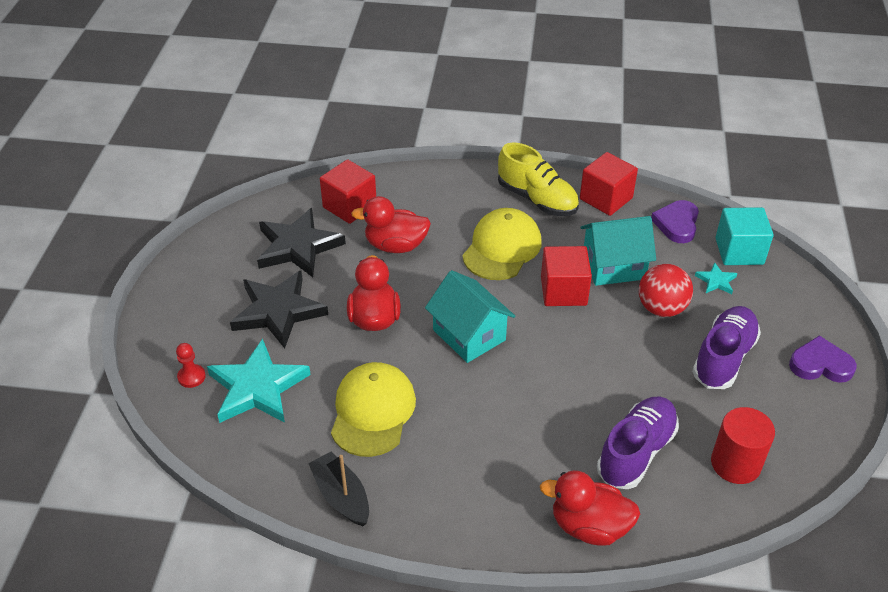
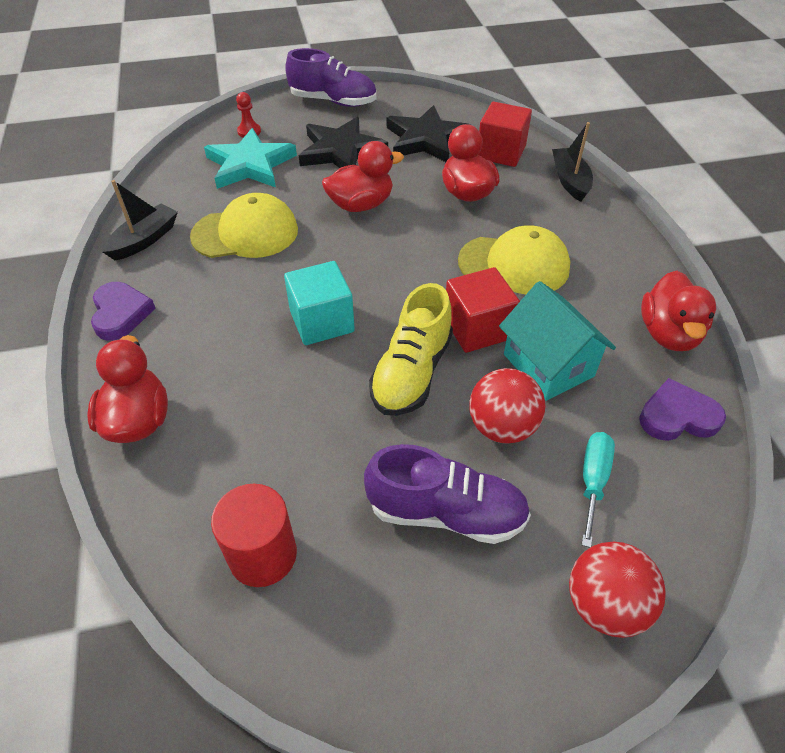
camera: 70 degrees right, 5 degrees up
turquoise house [425,270,515,363] -> none
yellow shoe [498,142,579,216] -> yellow shoe moved to [369,283,453,416]
red cube [580,152,638,216] -> red duck [641,271,716,351]
purple shoe [597,396,679,489] -> purple shoe moved to [285,48,376,107]
turquoise star [695,262,737,294] -> turquoise screwdriver [582,432,615,548]
turquoise cube [715,207,774,265] -> turquoise cube moved to [284,261,355,345]
purple heart [789,335,857,383] -> purple heart moved to [91,282,156,341]
none -> black boat [552,122,593,202]
none -> red ball [569,542,666,638]

